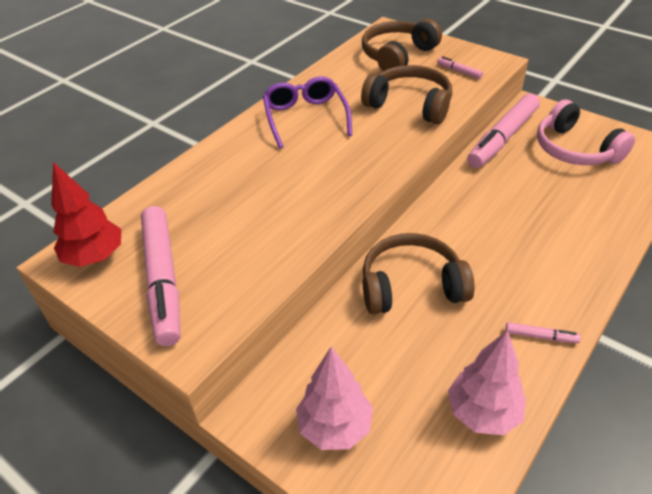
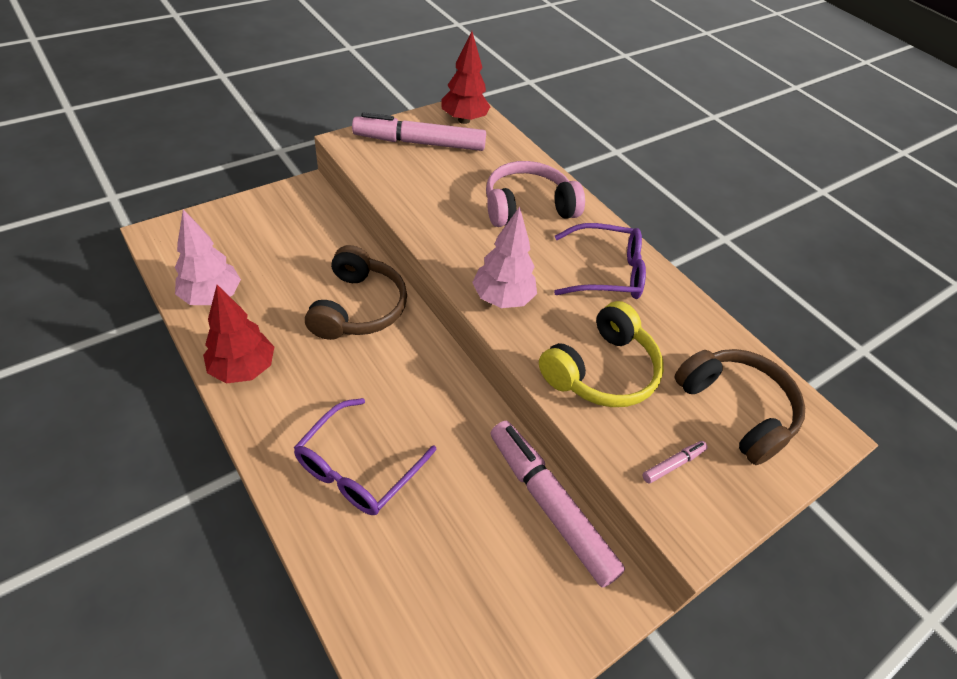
camera: 100 degrees right, 5 degrees up
pink tree [296,346,373,450] -> pink tree moved to [472,207,537,308]
brown headphones [361,65,452,124] -> yellow headphones [539,301,664,407]
pink marker [506,322,581,343] -> red tree [203,285,274,384]
pink headphones [537,100,635,165] -> pink headphones moved to [486,161,585,227]
none -> purple glasses [294,398,436,515]

